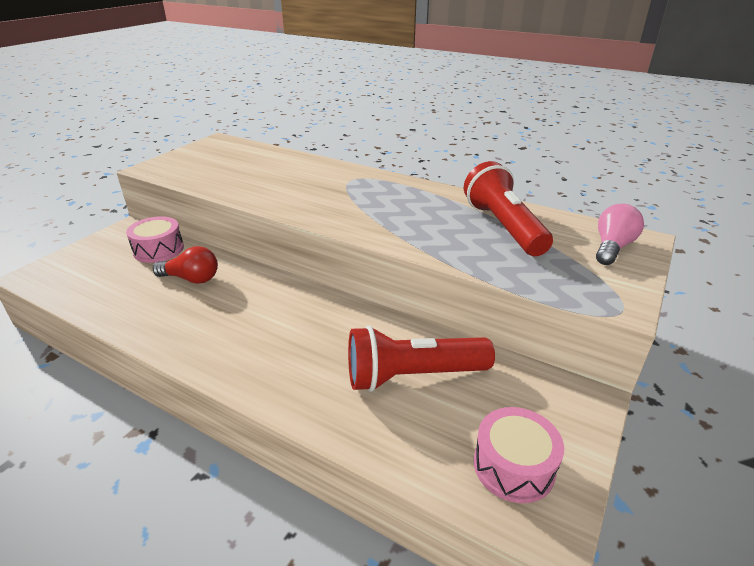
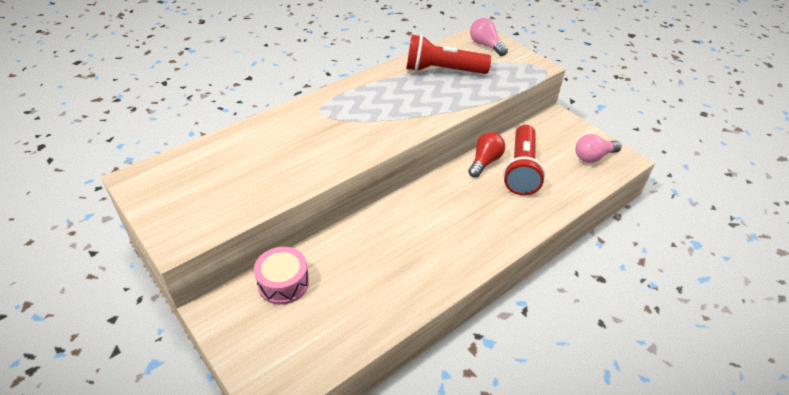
camera: 70 degrees left, 10 degrees up
red light bulb [153,246,218,284] -> red light bulb moved to [468,132,505,178]
pink drum [474,407,564,503] -> pink light bulb [575,134,622,163]

